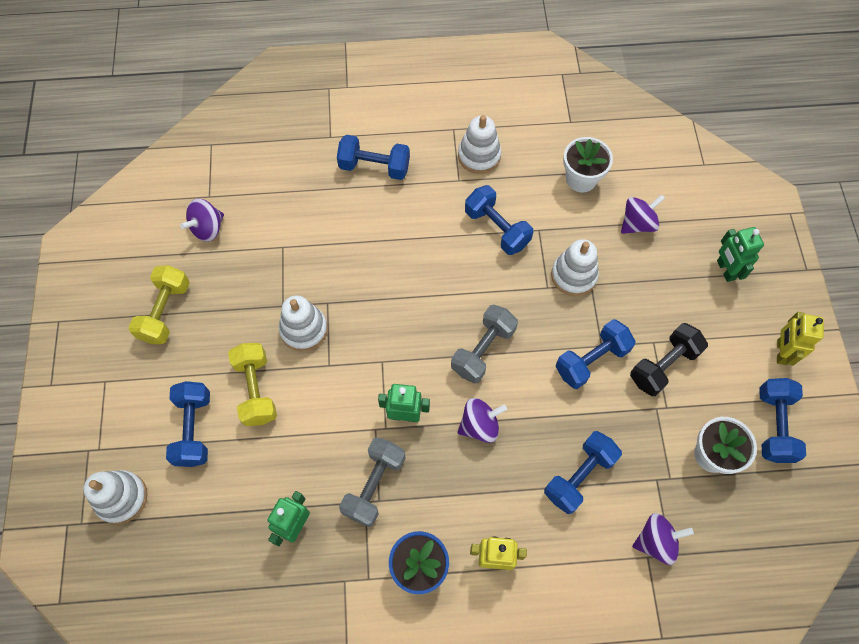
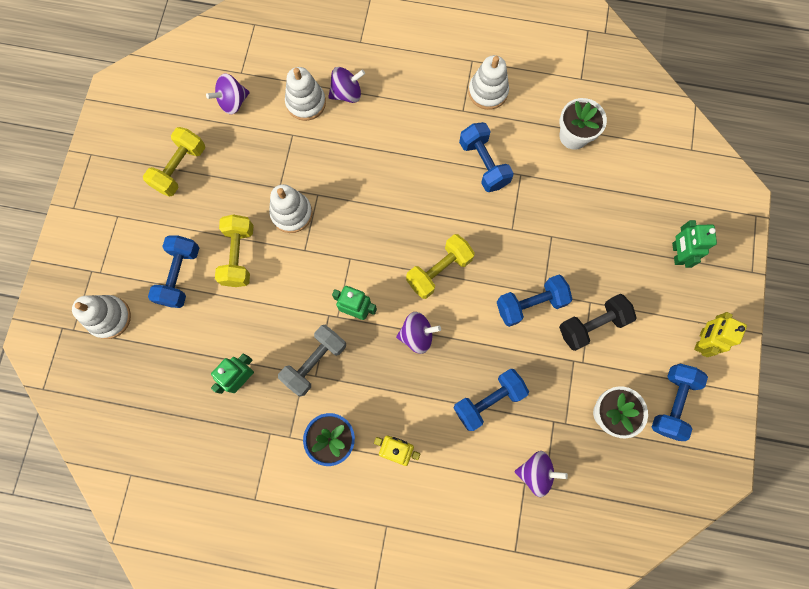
camera: 15 degrees right, 10 degrees up
blue dumbbell [337,135,410,180] -> none
grey dumbbell [451,305,518,383] -> yellow dumbbell [406,234,475,299]
white stacking toy [551,239,599,296] -> white stacking toy moved to [285,67,326,121]
purple spinning top [621,194,665,234] -> purple spinning top moved to [328,67,365,103]

